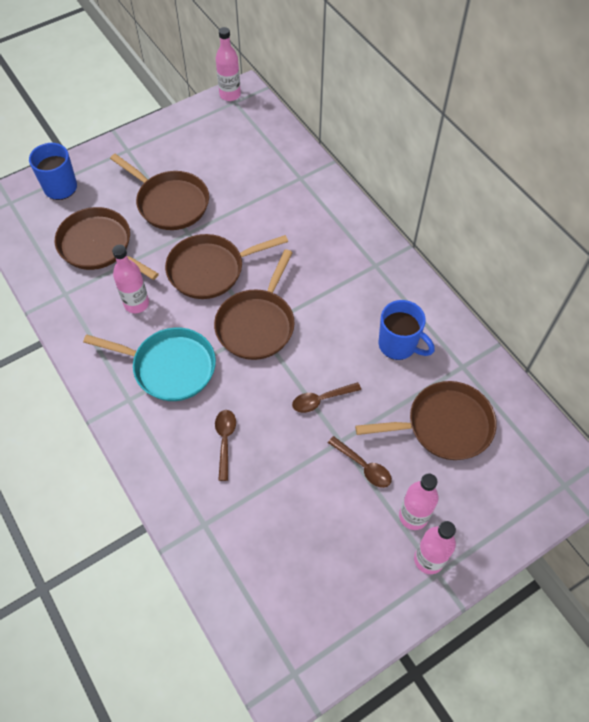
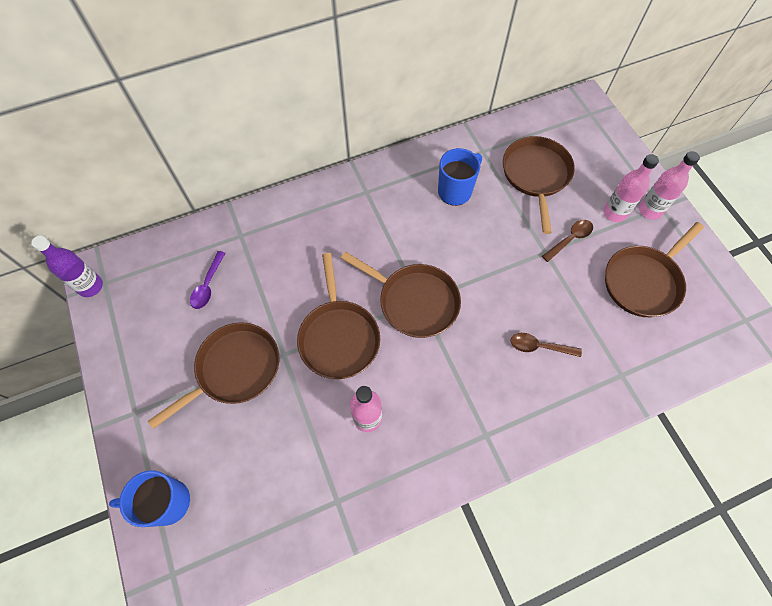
camera: 80 degrees left, 5 degrees up
brown pan [55,207,159,280] -> brown pan moved to [605,222,704,317]
turquoise pan [83,328,216,401] -> none
pink bottle [216,27,241,101] -> purple bottle [31,236,103,297]
brown spoon [292,382,361,413] -> none
none -> purple spoon [190,251,225,309]

